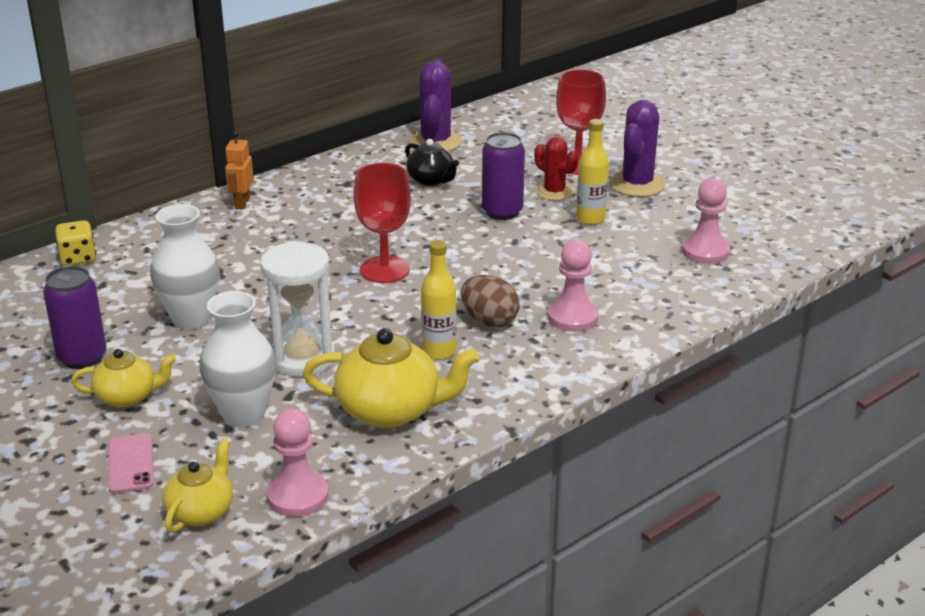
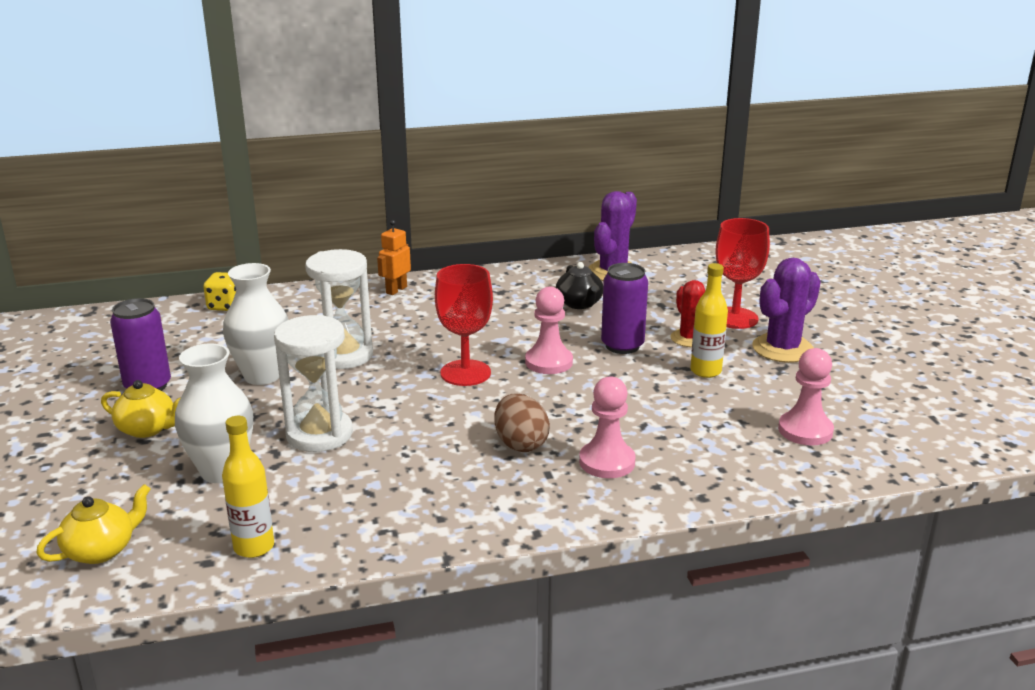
camera: 25 degrees right, 5 degrees down
pink phone [108,433,154,493] -> none
pink pawn [267,409,329,517] -> pink pawn moved to [525,286,573,374]
yellow teapot [303,328,479,428] -> none
yellow bottle [421,240,456,360] -> yellow bottle moved to [222,416,274,558]
none -> white hourglass [305,249,373,369]

